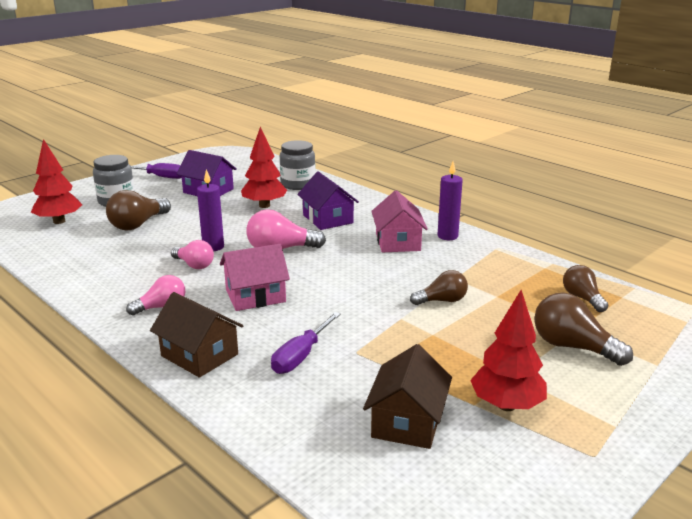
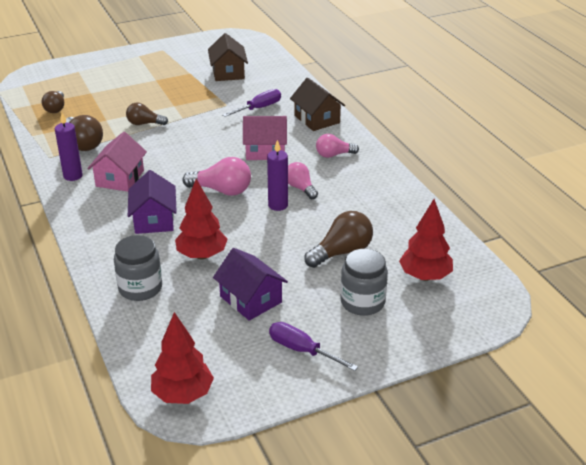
camera: 160 degrees left, 10 degrees up
brown house [363,344,452,449] -> brown house turned 45 degrees counterclockwise [208,33,248,81]
red tree [470,290,547,411] -> red tree moved to [151,312,214,404]
brown light bulb [534,292,633,366] -> brown light bulb moved to [66,115,103,151]

